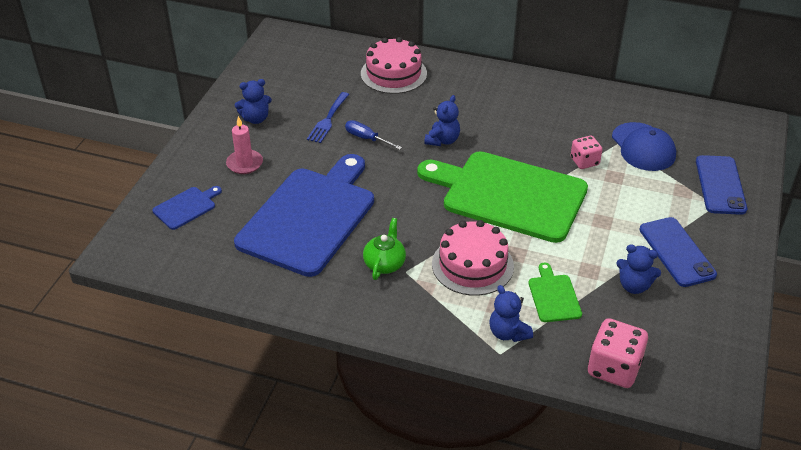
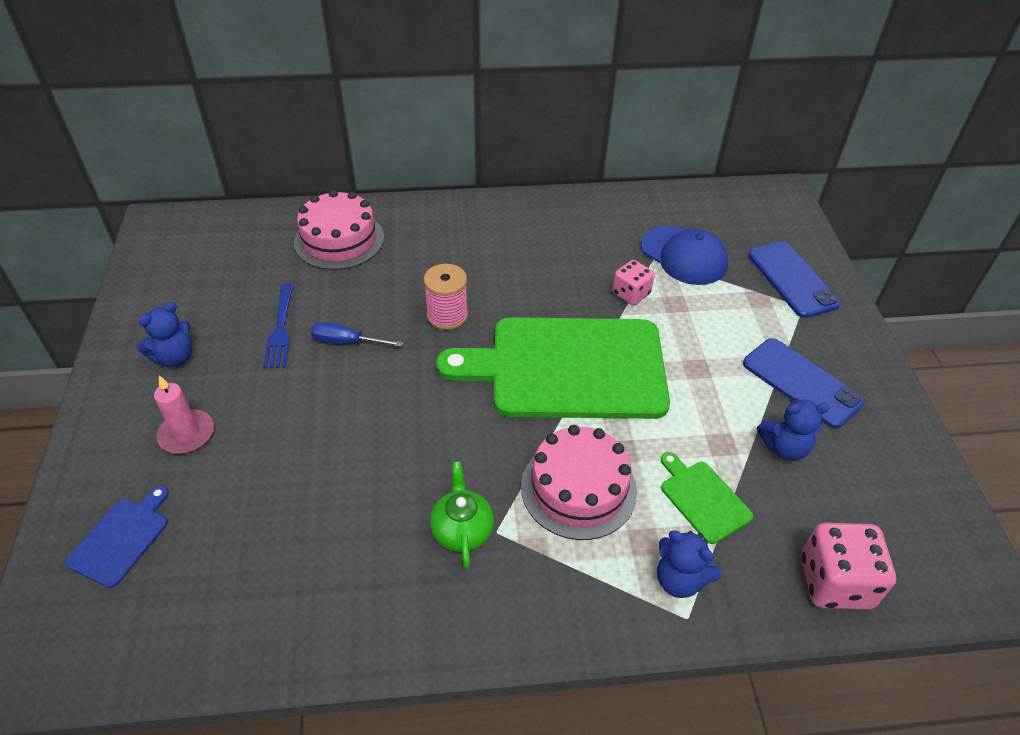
camera: 25 degrees left, 5 degrees up
blue cutting board [234,154,374,277] -> none
blue teddy bear [424,95,460,146] -> pink spool [424,264,468,330]

